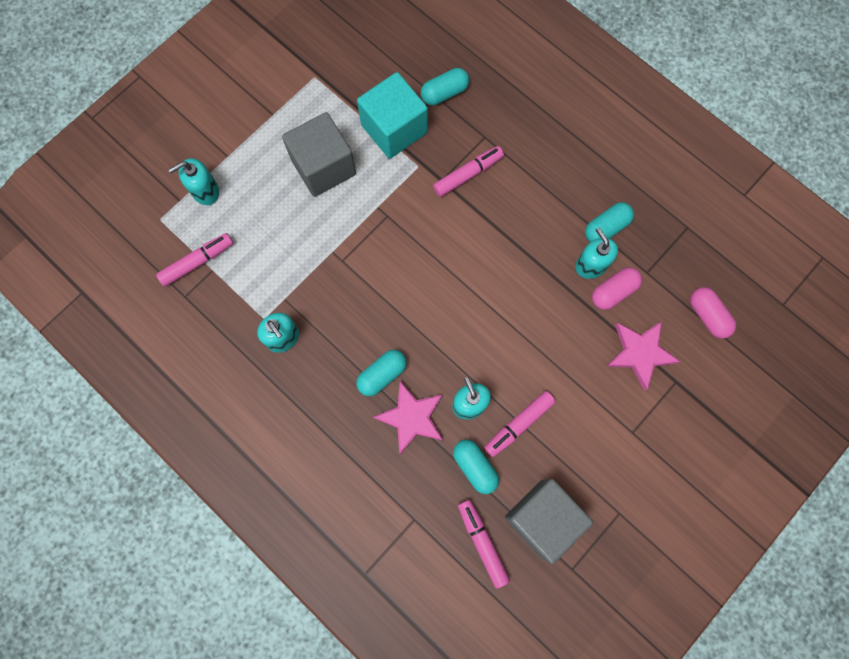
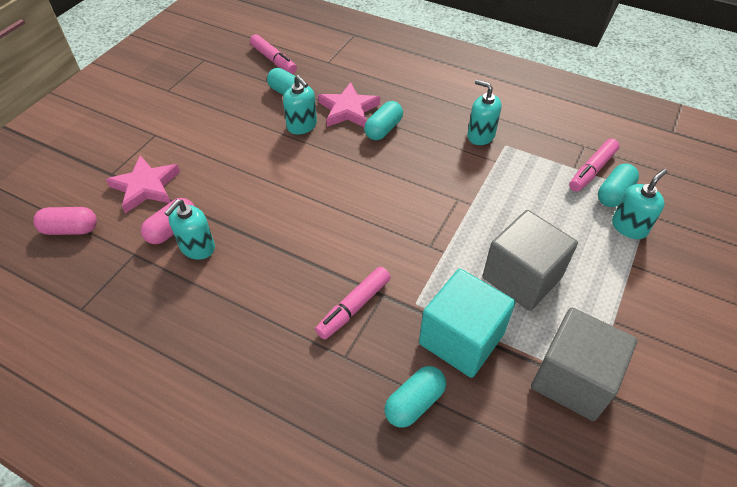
camera: 165 degrees right, 25 degrees down
pink marker [484,391,556,457] -> none
grey cube [505,479,593,564] -> grey cube moved to [531,307,637,421]
turquoise soap dispenser [575,228,618,279] -> turquoise soap dispenser turned 75 degrees clockwise [165,199,215,260]
turquoise capsule [585,202,634,242] -> turquoise capsule moved to [598,164,639,207]
pink capsule [690,287,736,339] -> pink capsule turned 45 degrees counterclockwise [33,207,97,235]

